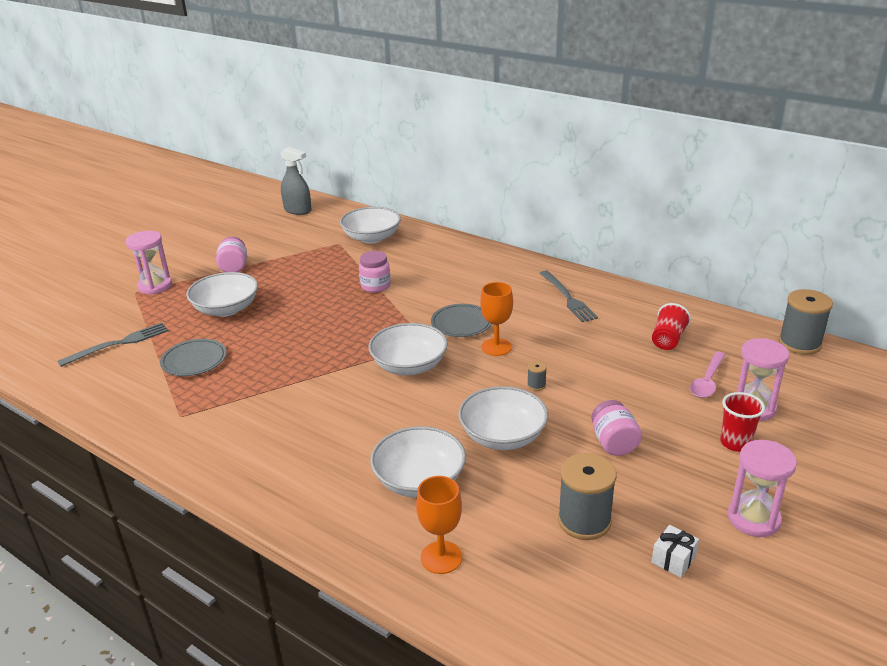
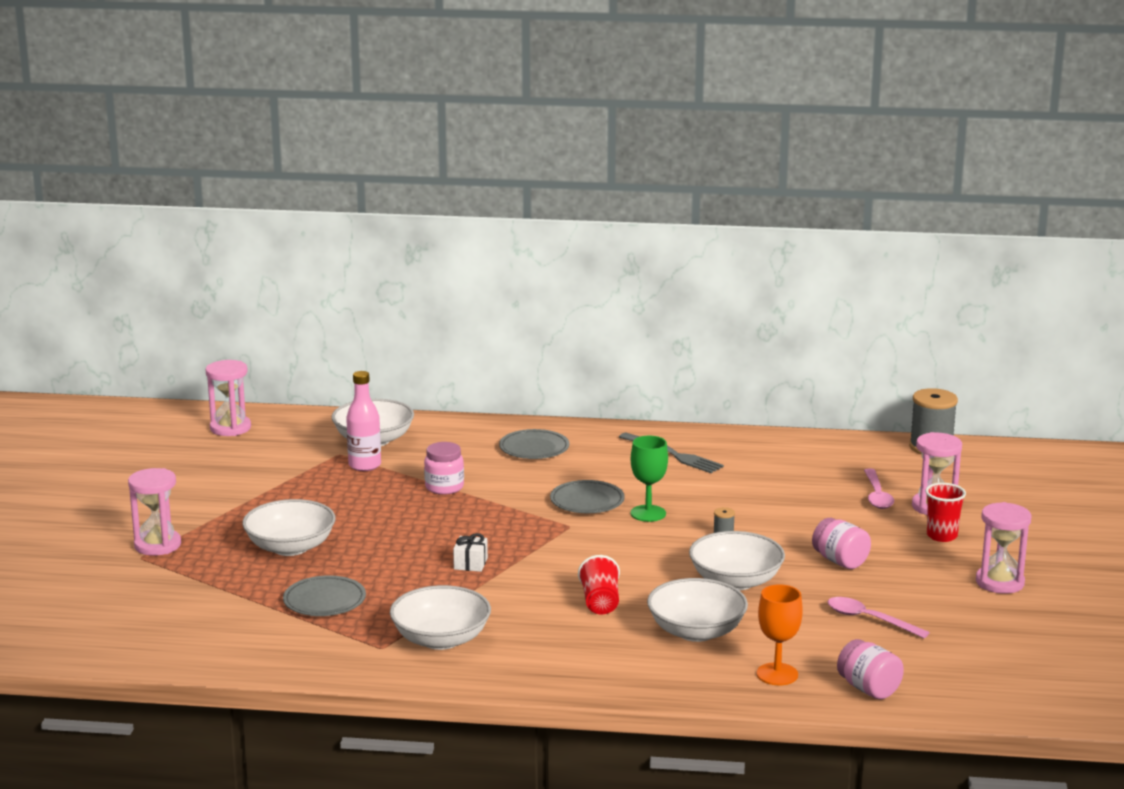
camera: 30 degrees left, 10 degrees down
grey fork [58,322,169,367] -> none
pink jar [216,236,247,272] -> pink jar moved to [837,639,904,700]
grey spray bottle [281,147,312,215] -> pink hourglass [205,360,251,436]
white bowl [369,323,448,375] -> white bowl moved to [390,585,491,650]
orange goblet [480,282,513,356] -> green goblet [631,436,668,522]
grey spool [558,453,617,540] -> pink spoon [828,597,930,638]
red cup [652,303,691,350] -> red cup moved to [578,555,620,614]
white gift [652,525,699,577] -> white gift moved to [453,533,488,572]
none -> pink bottle [346,371,381,471]
none -> grey plate [499,429,569,459]

